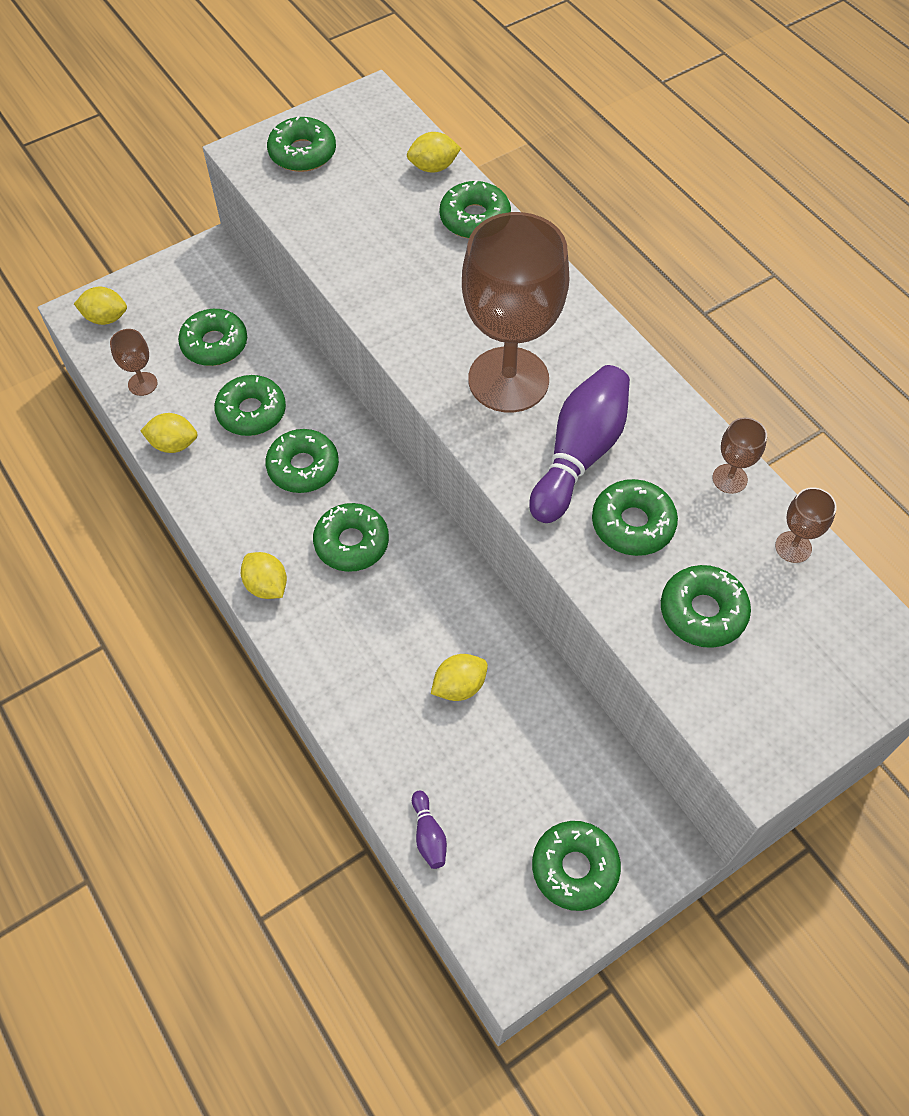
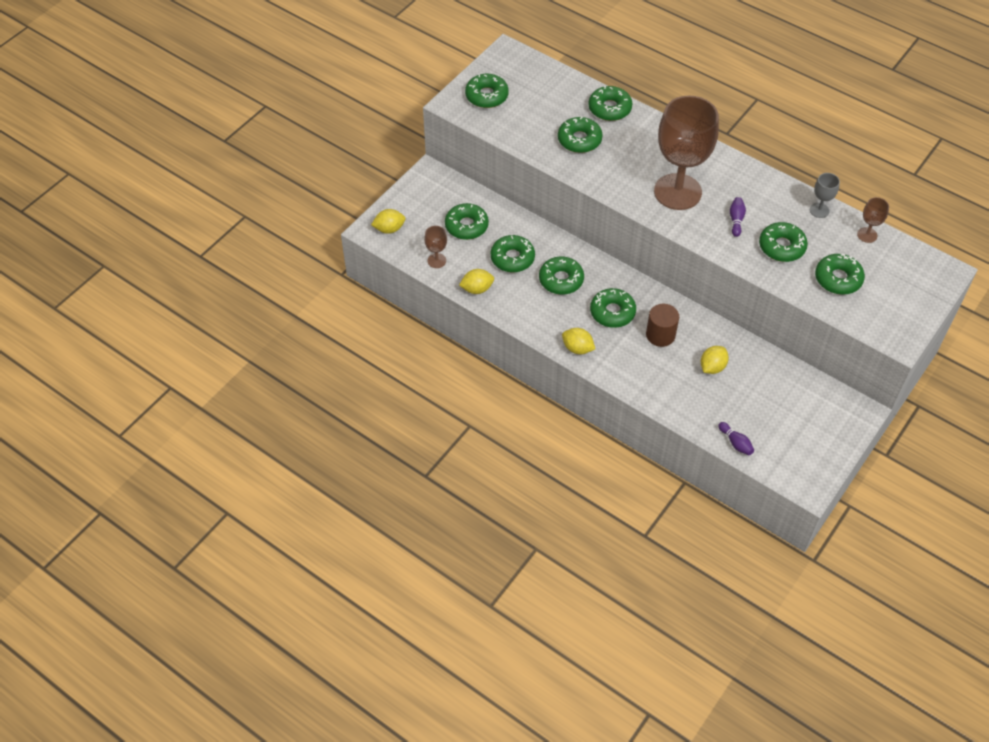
camera: 20 degrees left, 5 degrees down
yellow lemon [407,132,461,173] -> none
purple bowling pin [529,365,630,523] -> purple bowling pin [730,197,746,237], size x0.43
green donut [532,821,621,911] -> green donut moved to [558,117,602,153]
brown goblet [712,417,767,494] -> grey goblet [810,173,840,218]
none -> brown cylinder [646,304,679,347]

